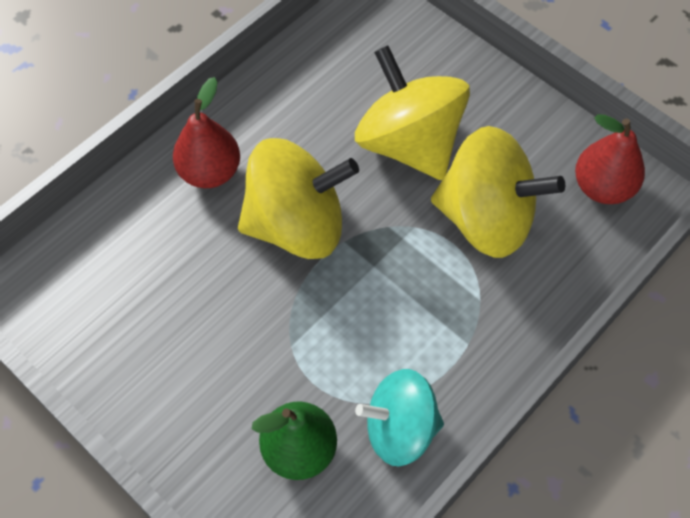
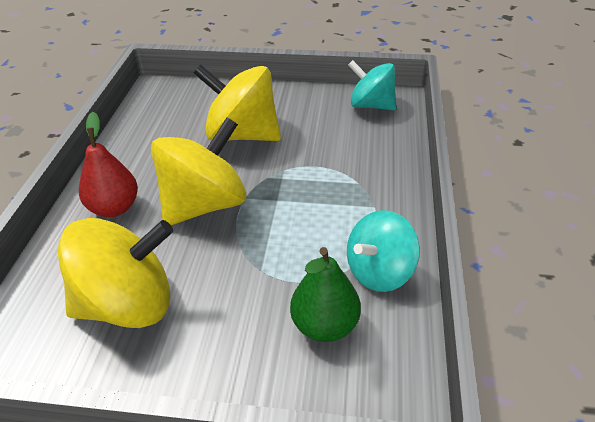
camera: 35 degrees left, 20 degrees down
yellow spinning top [431,126,565,258] -> yellow spinning top moved to [58,218,173,328]
red pear [575,114,645,204] -> turquoise spinning top [348,60,397,110]

